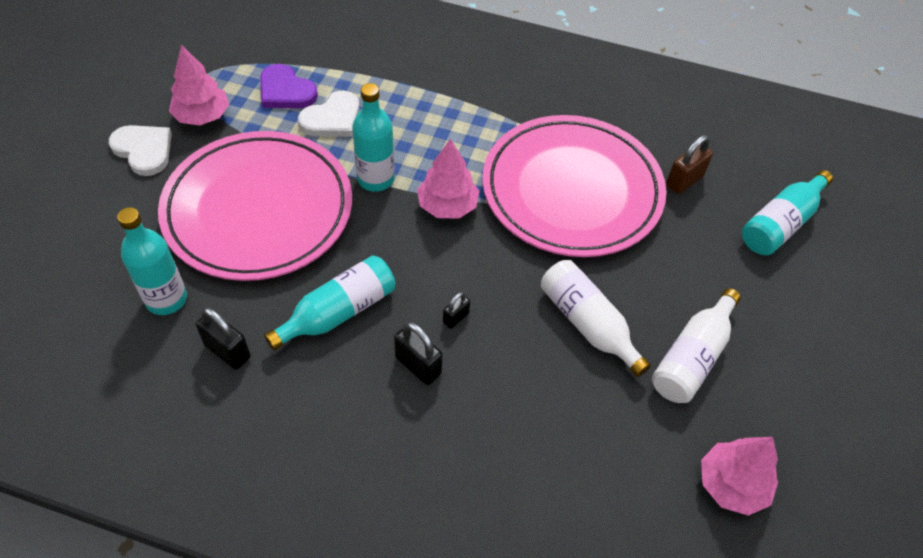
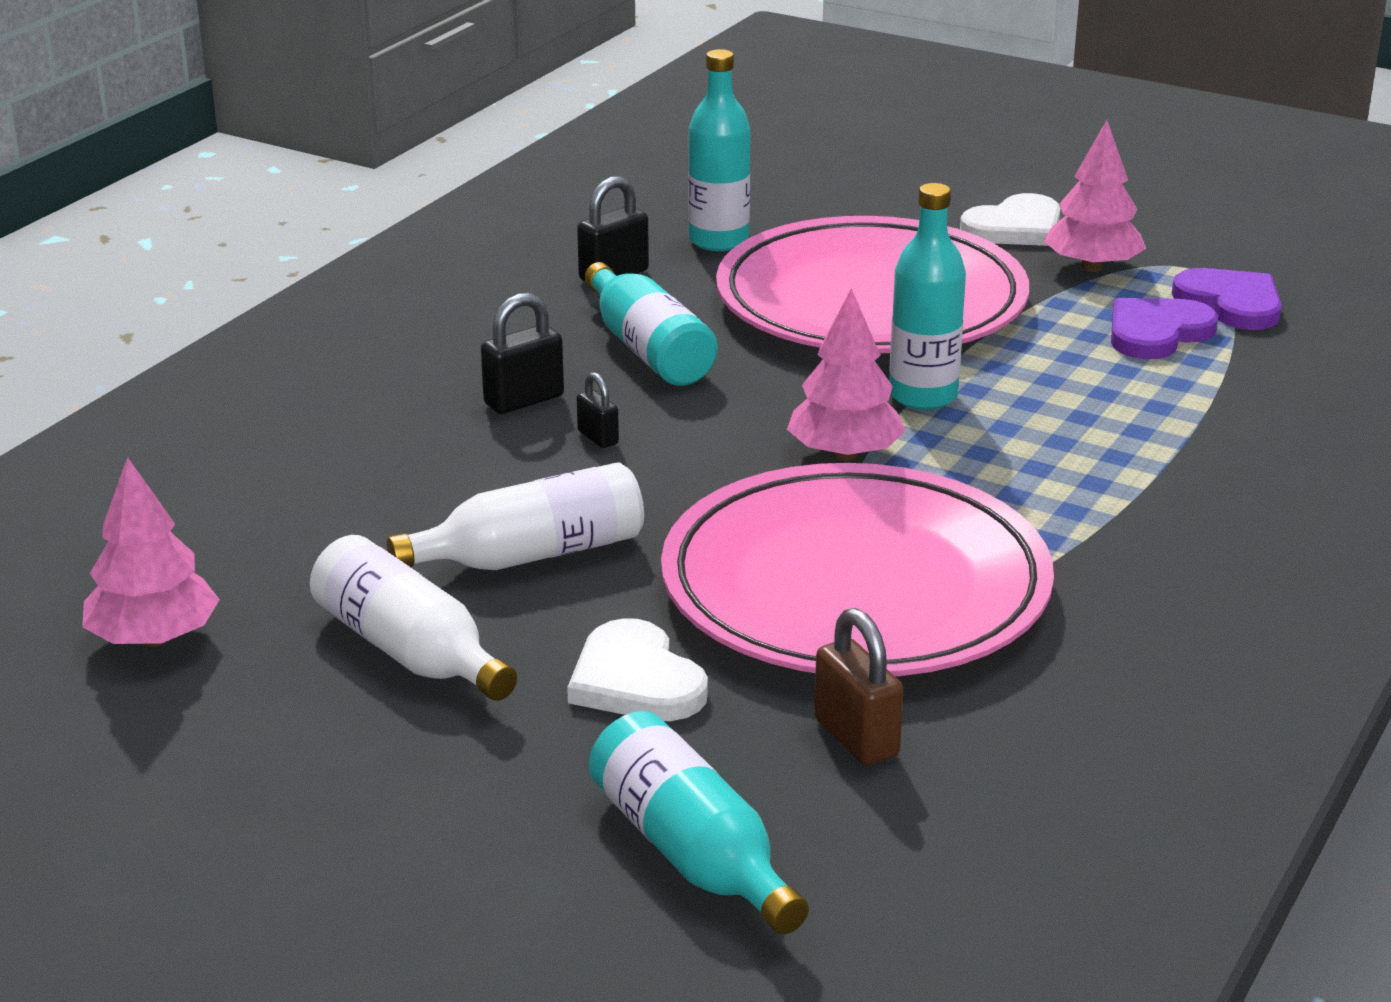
camera: 105 degrees right, 25 degrees down
white heart [298,91,360,137] -> white heart moved to [567,618,708,721]
none -> purple heart [1172,268,1282,330]

